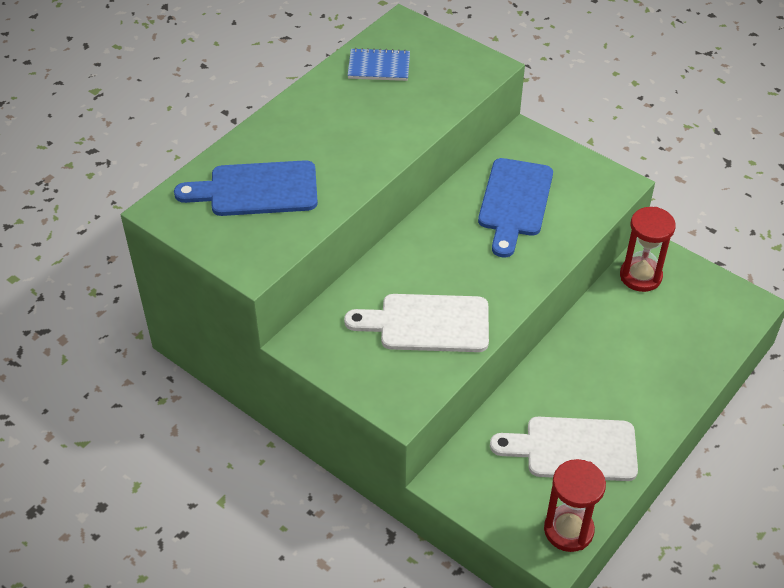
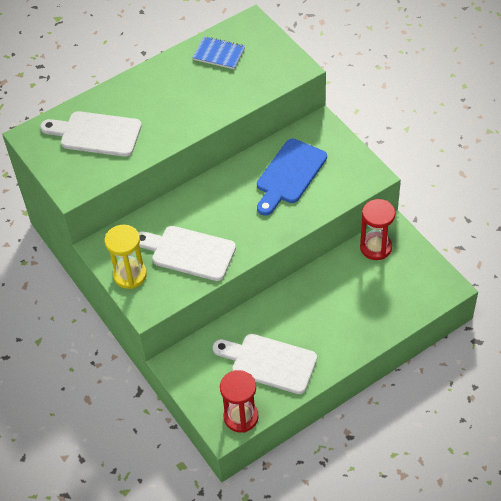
camera: 20 degrees right, 5 degrees up
blue cutting board [174,160,318,216] -> white cutting board [40,111,142,157]
none -> yellow hourglass [105,225,147,289]

